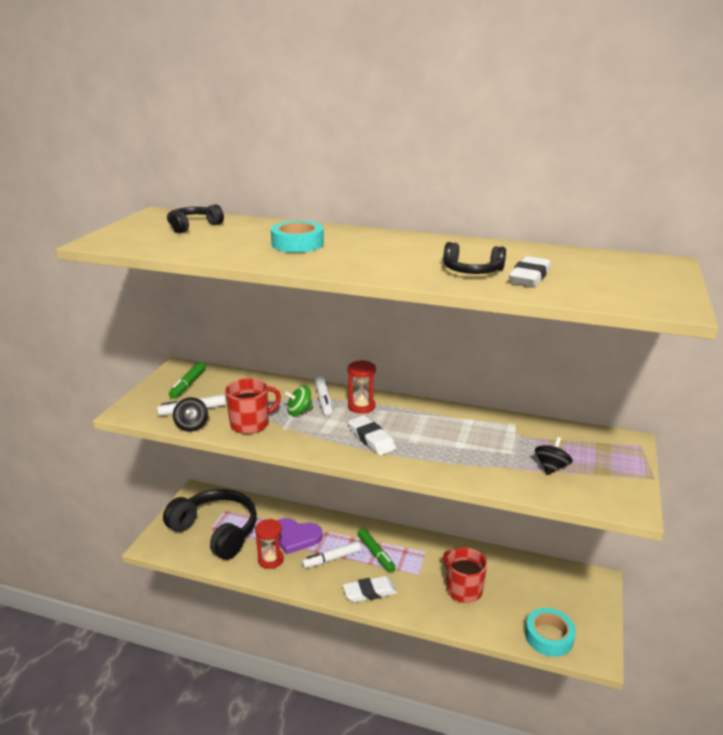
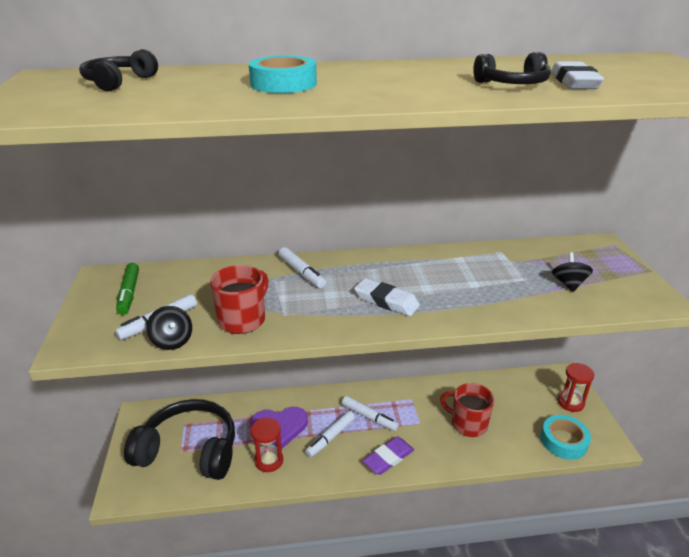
camera: 25 degrees left, 5 degrees up
green spinning top [284,386,313,416] -> none
white eraser [343,576,397,602] -> purple eraser [363,437,414,475]
red hourglass [348,360,376,414] -> red hourglass moved to [558,363,594,412]
green marker [358,529,396,572] -> white marker [342,396,399,431]

